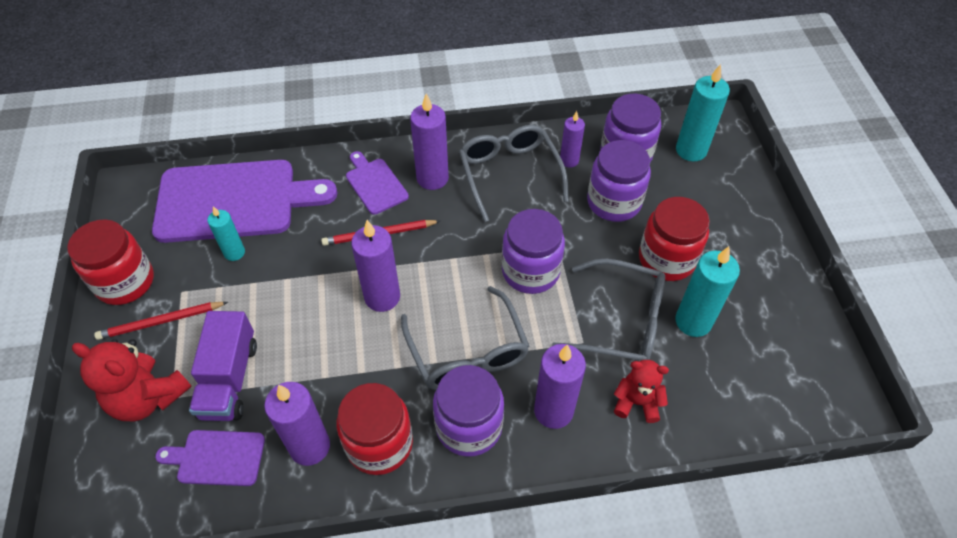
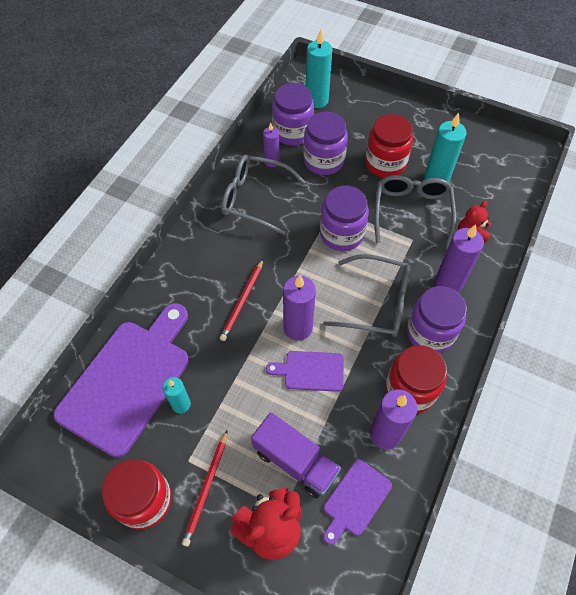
camera: 55 degrees left, 5 degrees up
purple cutting board [346,151,409,215] -> purple cutting board moved to [266,351,344,392]
purple candle [410,93,449,190] -> none
grey glasses [552,259,665,360] -> grey glasses turned 45 degrees counterclockwise [374,175,456,249]

